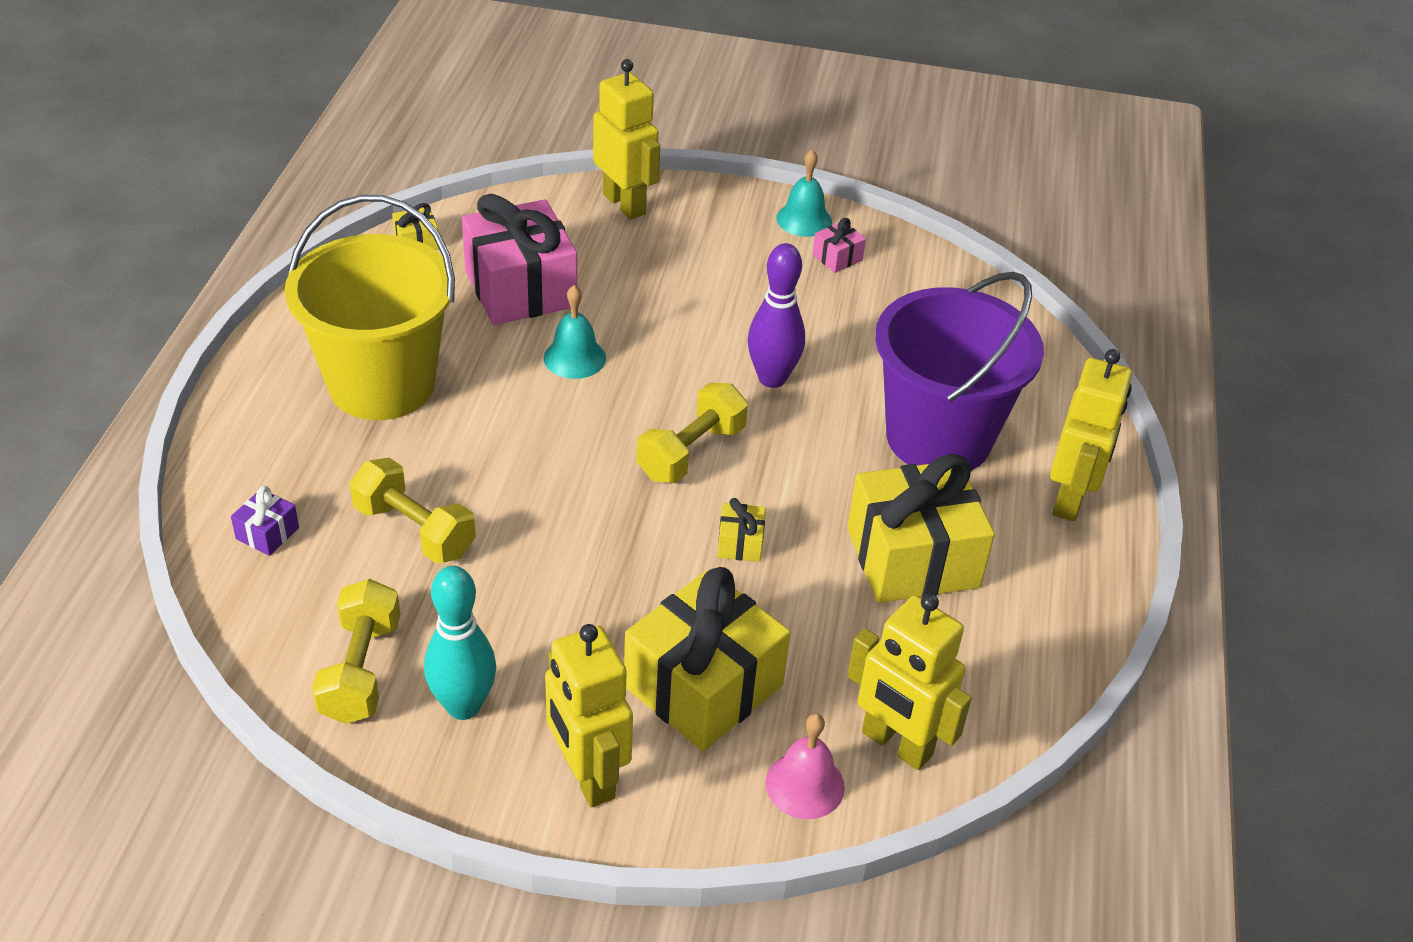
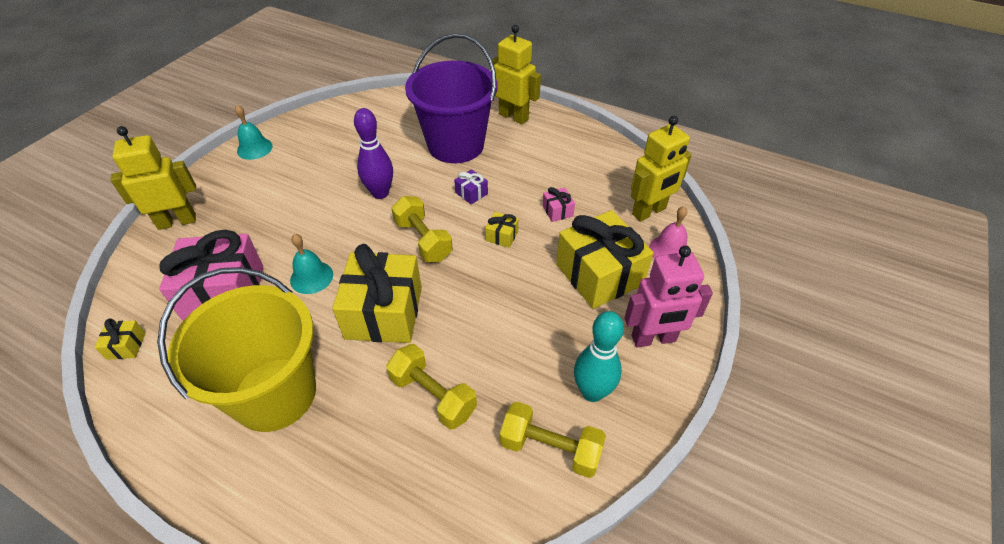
camera: 70 degrees left, 5 degrees up
purple gift [231,486,299,556] -> purple gift moved to [454,169,488,205]
yellow dumbbell [350,458,476,564] -> yellow dumbbell turned 75 degrees clockwise [386,344,477,429]
yellow robot [545,624,633,807] -> pink robot [624,246,713,347]
pink gift [812,218,866,273] -> pink gift moved to [542,187,575,222]
yellow gift [847,454,995,603] -> yellow gift moved to [332,244,422,343]

